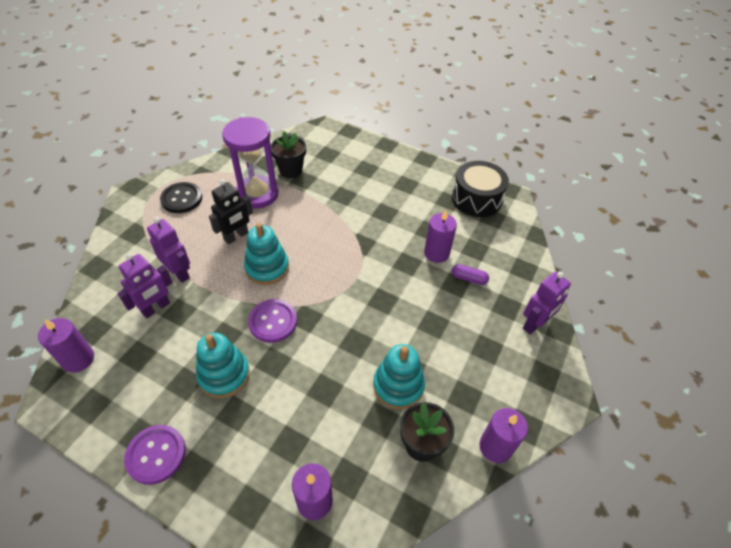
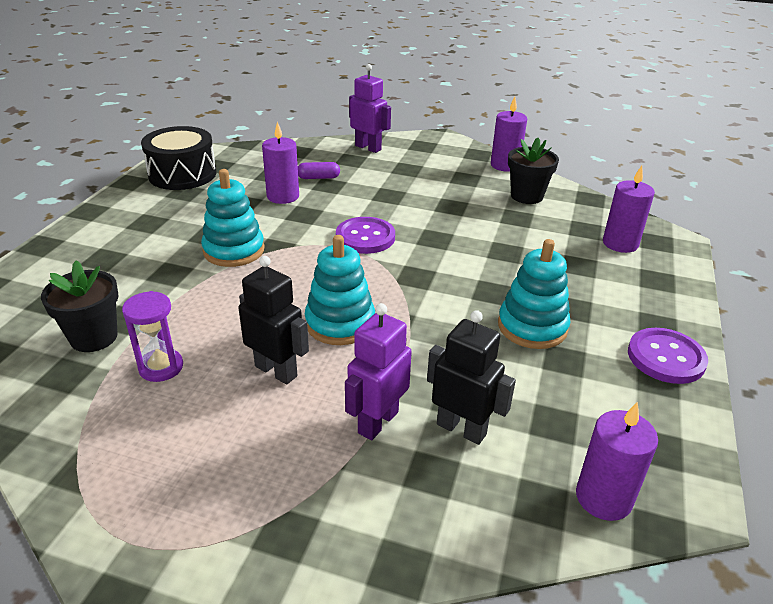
camera: 100 degrees left, 15 degrees down
purple robot [118,253,173,318] -> black robot [427,310,516,445]
black button [160,182,202,213] -> none
purple hourglass [222,117,279,209] -> purple hourglass [122,291,183,382], size x0.52
purple button [248,299,297,343] -> purple button moved to [336,217,395,254]
turquoise stacking toy [373,344,425,410] -> turquoise stacking toy moved to [201,169,265,267]
purple capsule [452,264,489,285] -> purple capsule turned 75 degrees clockwise [298,162,340,179]

